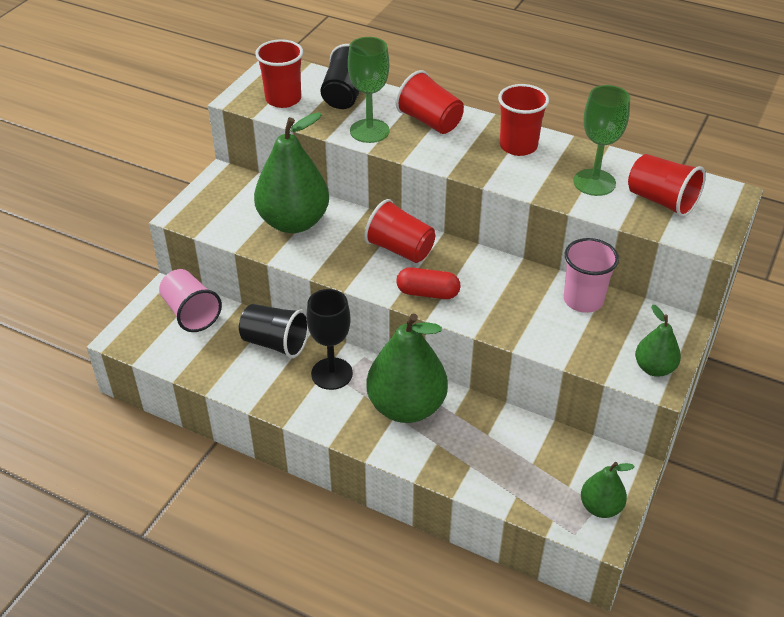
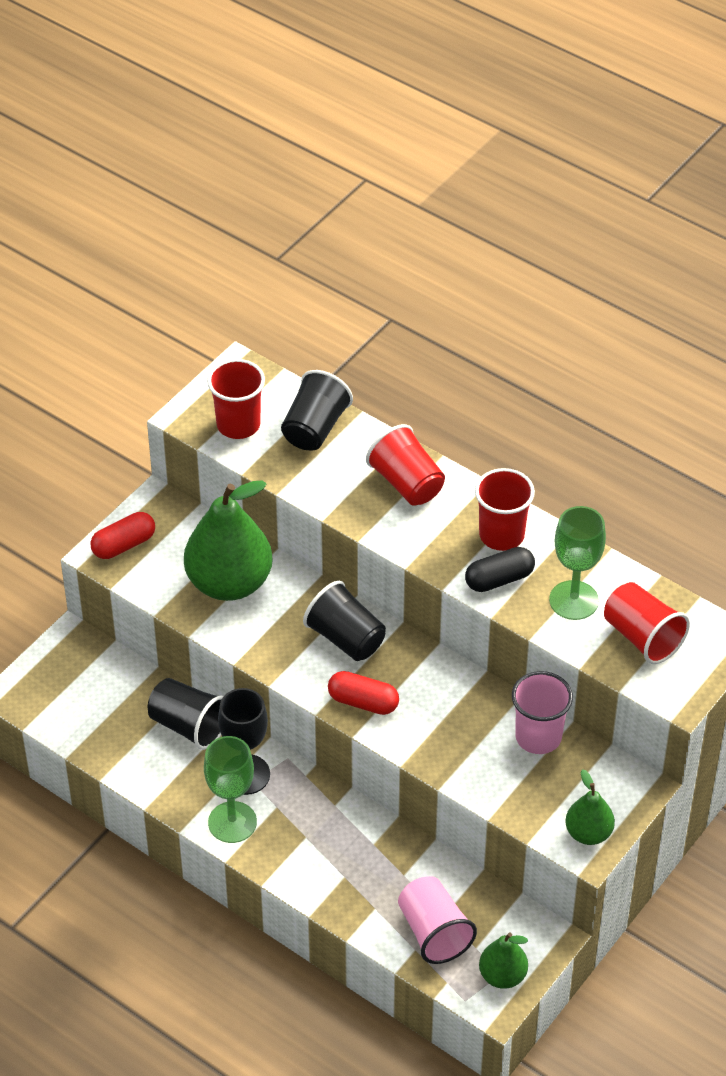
camera: 10 degrees right, 5 degrees up
pink cup [159,269,222,332] -> pink cup moved to [398,876,477,964]
green goblet [348,37,390,143] -> green goblet moved to [204,736,257,843]
red cup [364,199,435,263] -> black cup [303,581,386,661]
green pear [366,314,448,423] -> none
none -> red capsule [90,512,155,559]
none -> black capsule [465,547,535,592]

